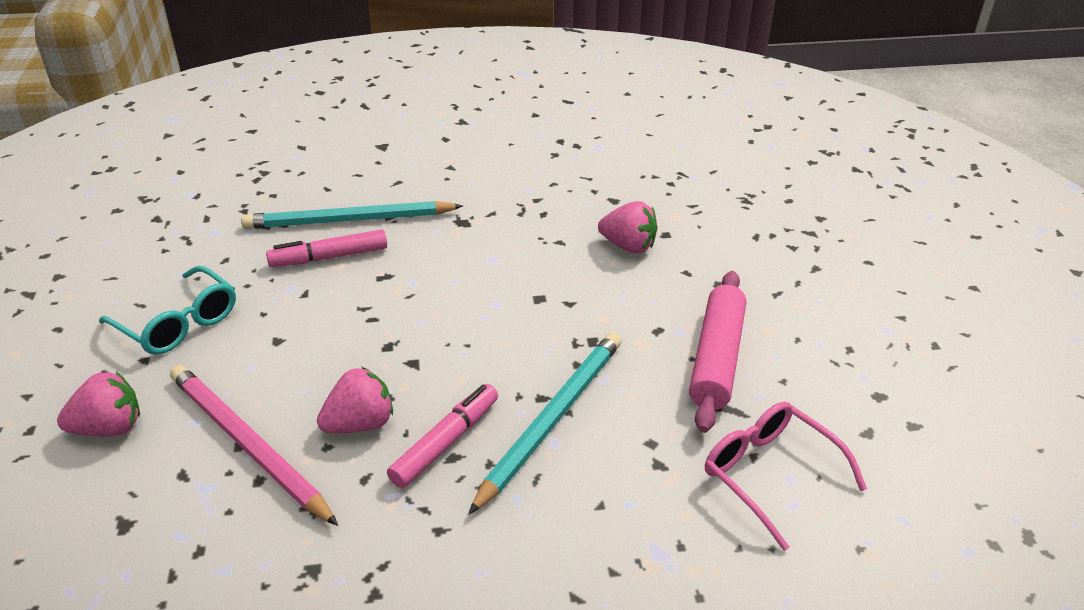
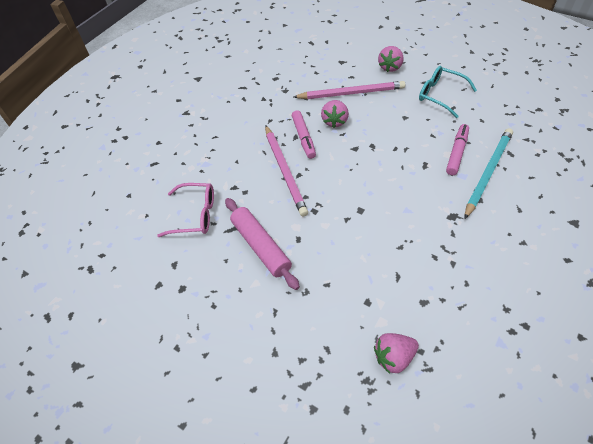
camera: 135 degrees right, 15 degrees up
turquoise glasses [99,266,236,355] -> turquoise glasses turned 45 degrees clockwise [419,66,477,118]
turquoise pencil [468,332,621,515] -> pink pencil [265,125,308,216]
pink strawberry [598,201,658,254] -> pink strawberry moved to [374,333,419,374]

